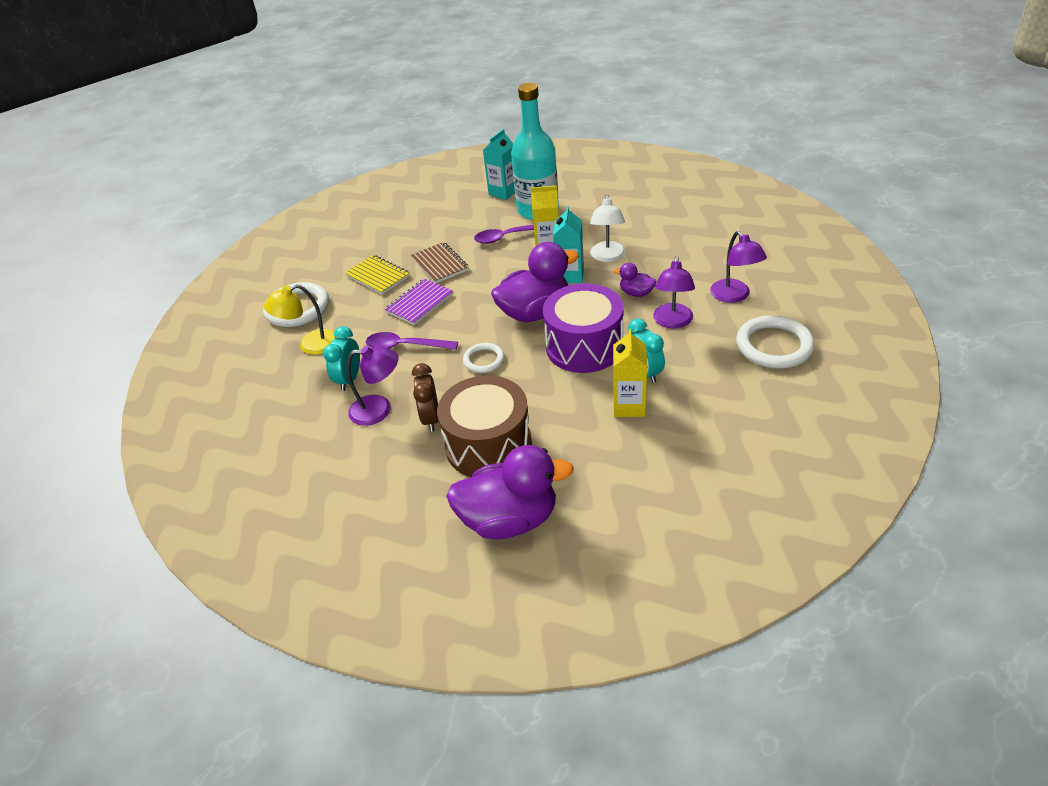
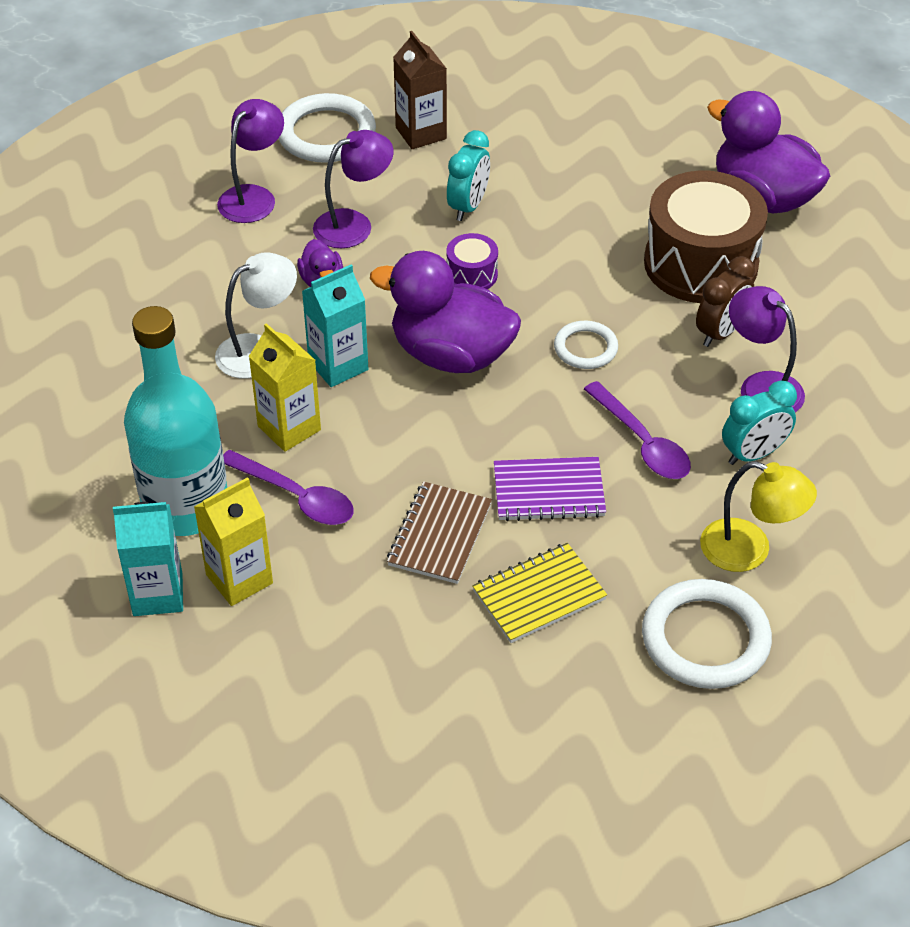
camera: 135 degrees left, 5 degrees up
yellow notebook [345,255,410,295] -> yellow notebook turned 60 degrees clockwise [472,543,607,643]
purple drum [543,283,623,373] -> purple drum [446,233,498,289], size x0.45
yellow carton [613,329,647,417] -> yellow carton moved to [194,477,273,606]
none -> brown carton [393,31,447,149]

